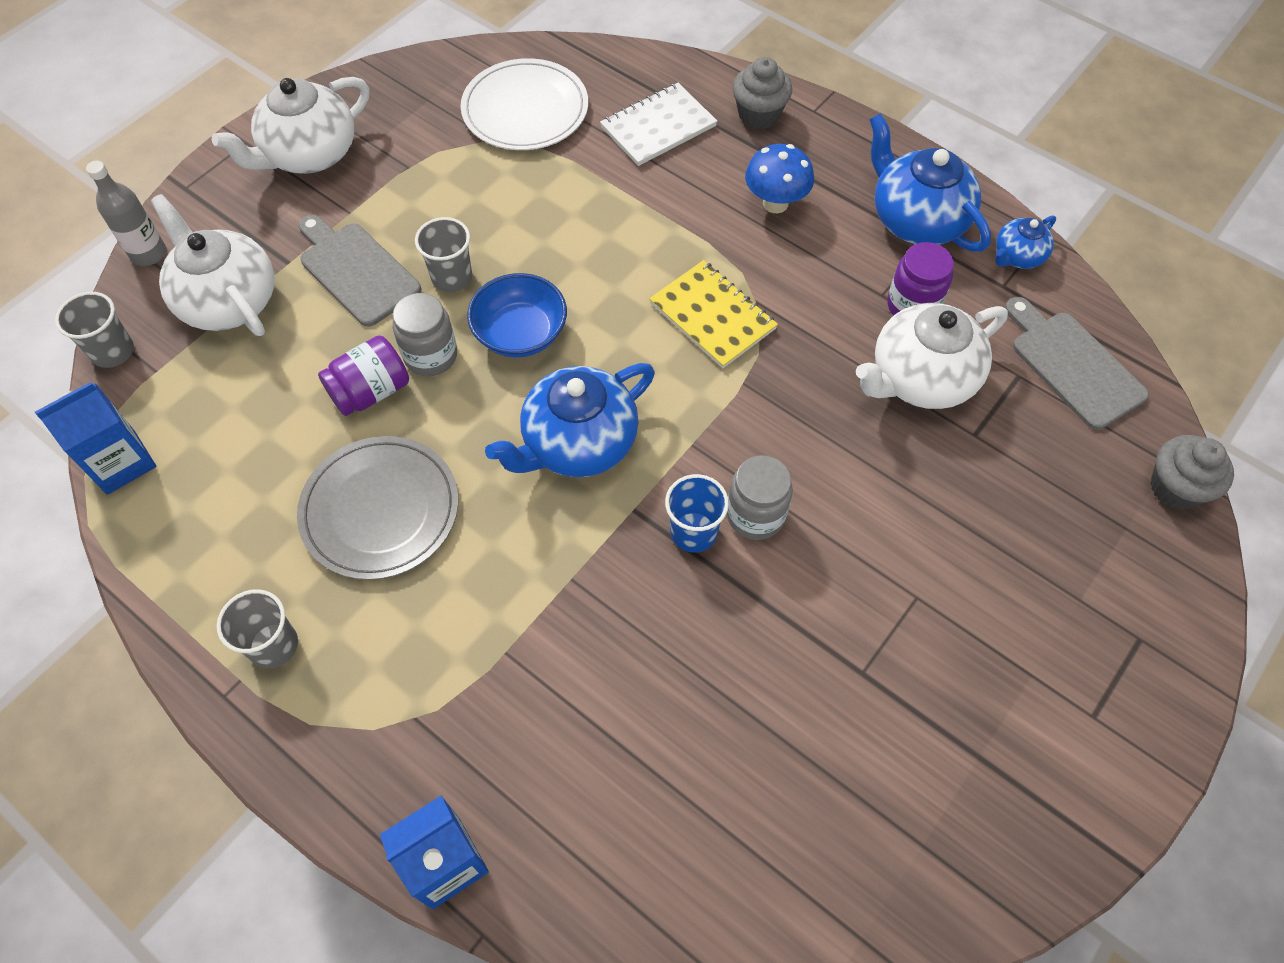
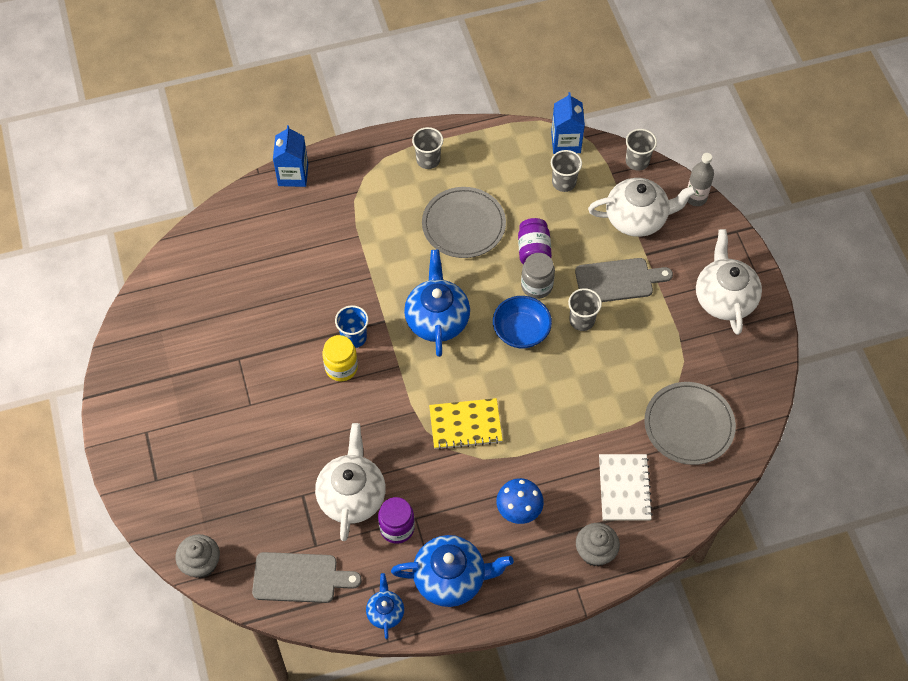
camera: 125 degrees right, 0 degrees up
white plate [461,58,588,150] -> grey plate [644,382,736,465]
grey jar [727,455,793,540] -> yellow jar [322,335,358,381]
none -> grey cup [551,150,582,192]

